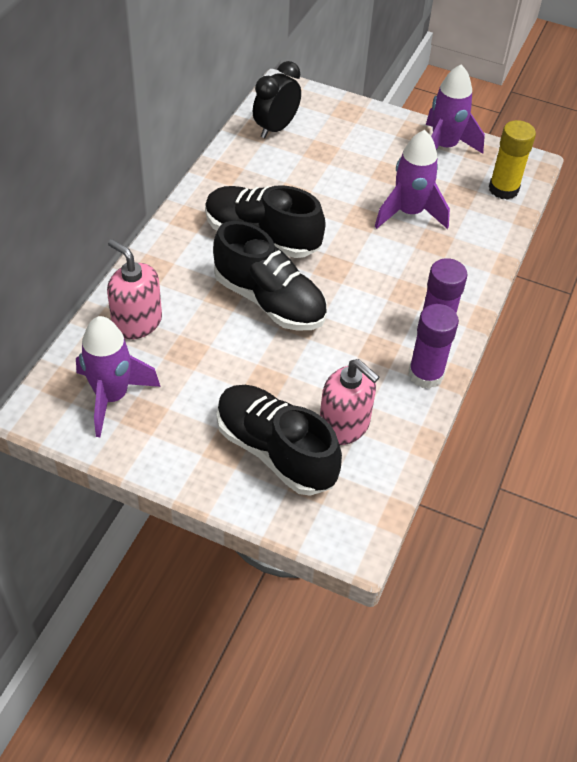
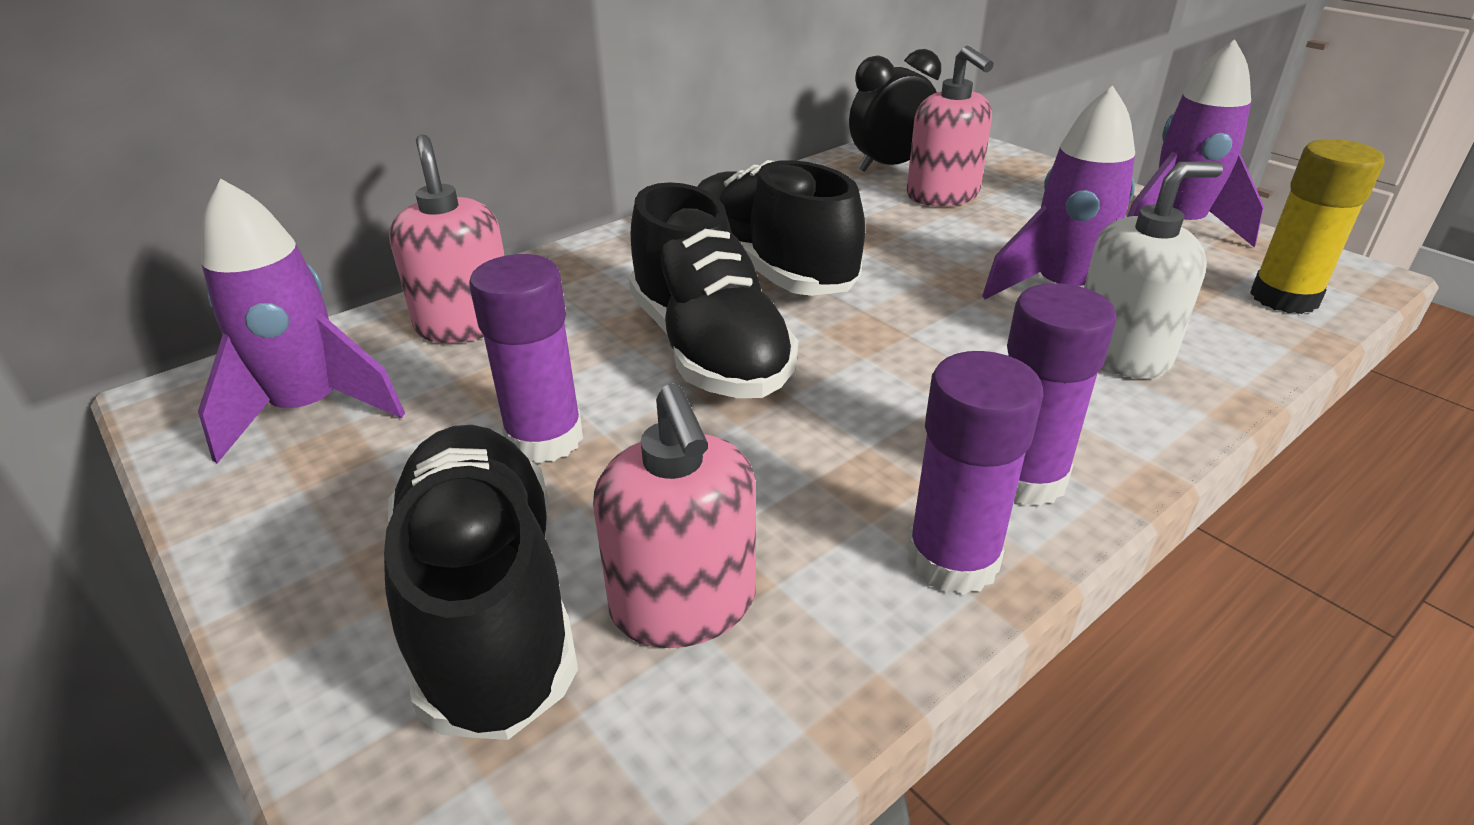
camera: 30 degrees right, 15 degrees down
none -> purple glue stick [469,254,583,464]
none -> pink soap dispenser [907,46,994,206]
none -> white soap dispenser [1084,161,1223,379]

